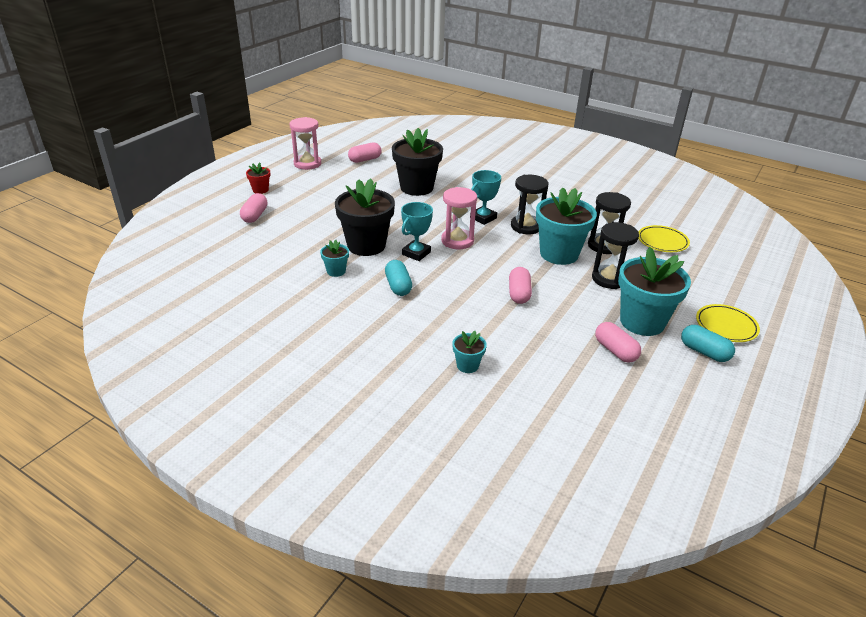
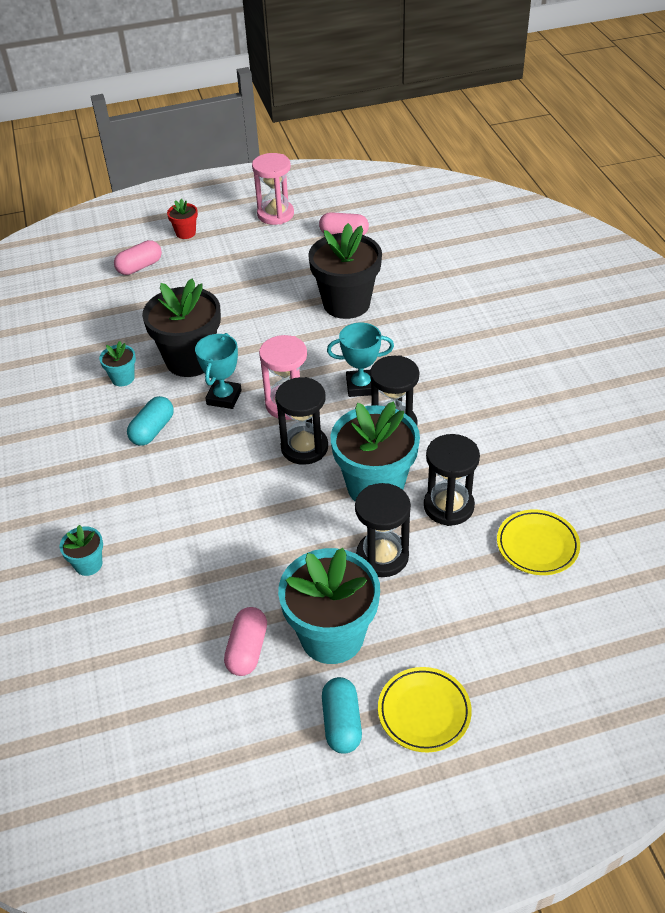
camera: 45 degrees right, 10 degrees up
turquoise trophy [401,202,433,261] -> turquoise trophy turned 60 degrees counterclockwise [195,333,242,409]
pink capsule [509,267,532,304] -> none
none -> black hourglass [275,377,328,465]

